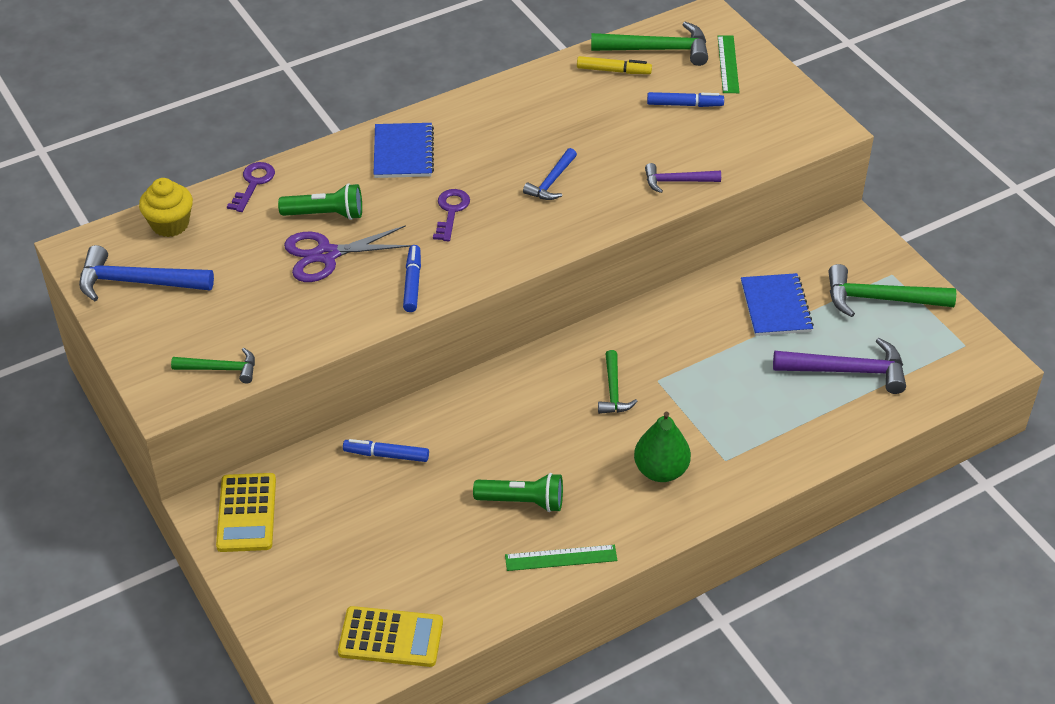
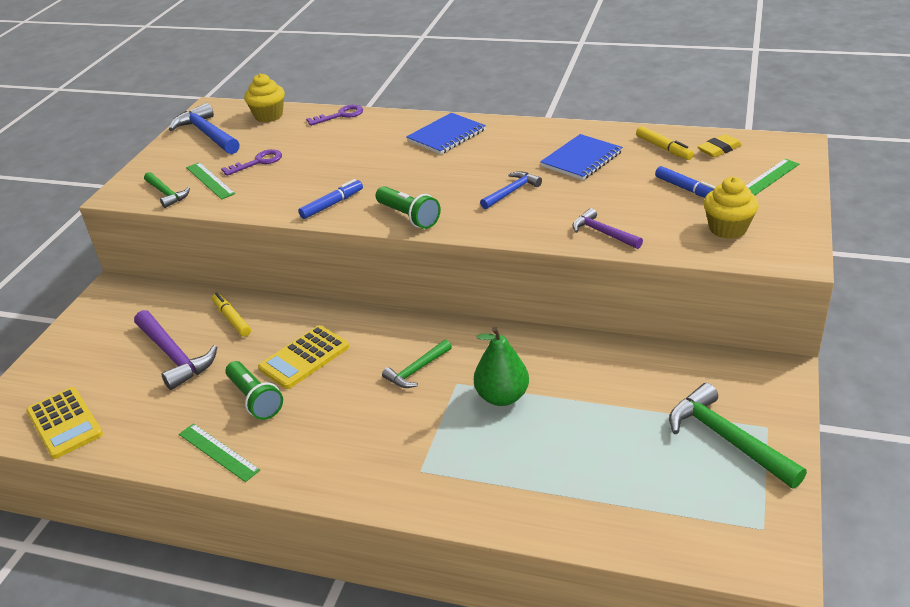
camera: 50 degrees right, 10 degrees down
yellow calculator [216,473,276,552] -> yellow calculator moved to [258,325,349,389]
green flashlight [278,183,362,220] -> green flashlight moved to [376,186,441,229]
purple scissors [284,225,411,282] -> none
blue marker [343,439,429,462] -> yellow marker [212,293,251,337]
purple key [433,189,470,241] -> purple key moved to [221,149,282,176]
blue hammer [523,148,577,200] -> blue hammer turned 150 degrees clockwise [480,171,542,209]
green hammer [591,22,708,66] -> yellow eraser [698,134,742,158]
green pear [634,411,691,482] -> green pear moved to [474,327,529,406]
blue notebook [741,273,814,336] -> blue notebook moved to [540,134,623,180]
purple hammer [773,338,906,394] -> purple hammer moved to [134,310,217,390]
none -> green ruler [186,162,235,199]
none -> yellow cupcake [704,177,759,239]

